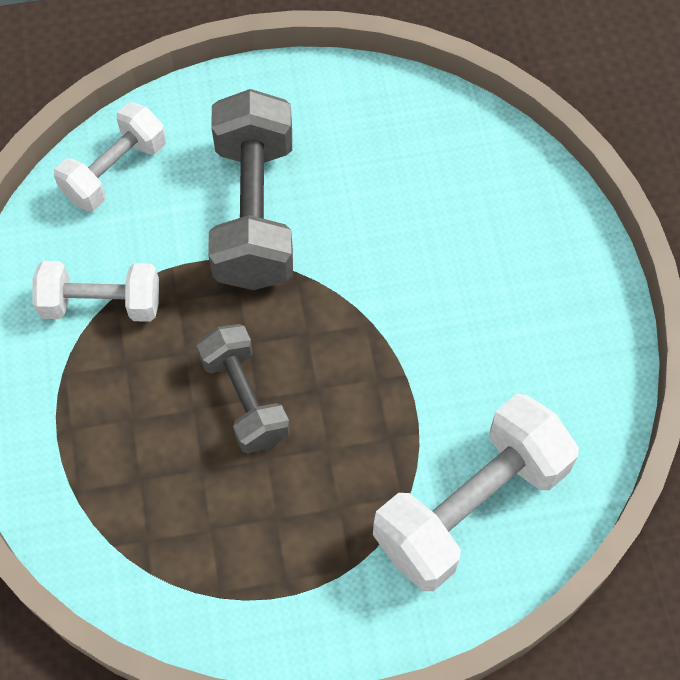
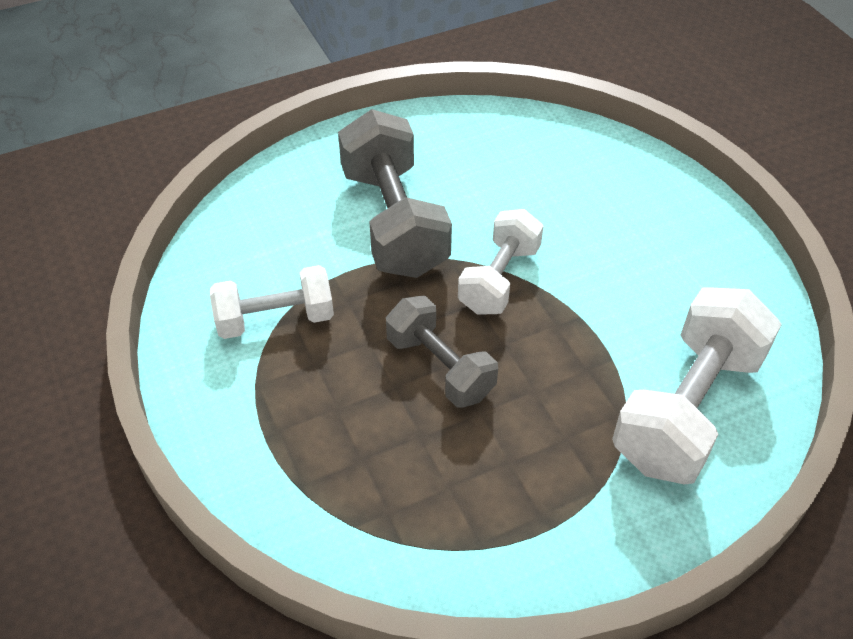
camera: 15 degrees left, 15 degrees down
white dumbbell [54,103,166,211] -> white dumbbell moved to [458,209,544,315]

